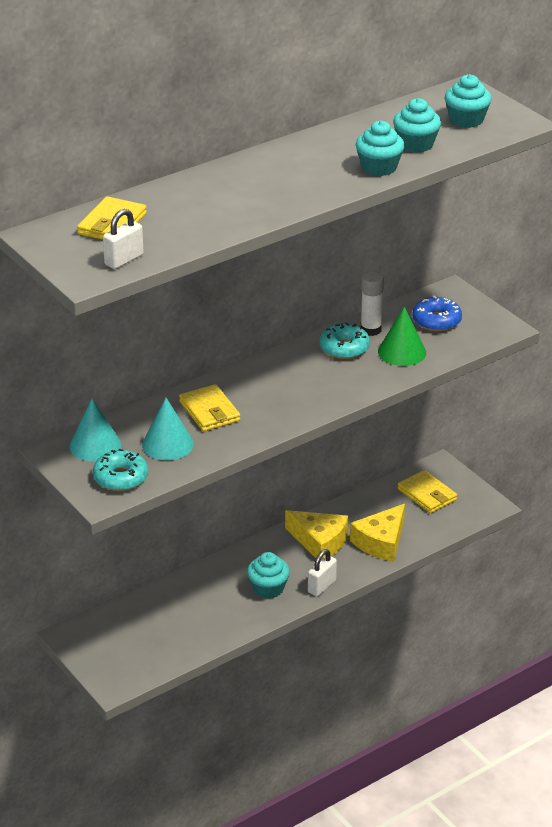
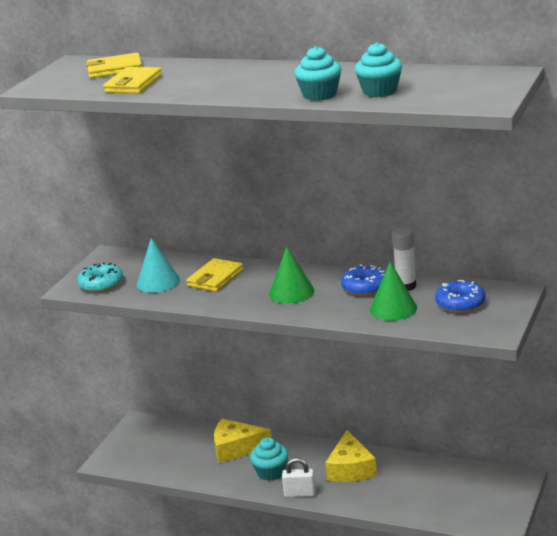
camera: 60 degrees right, 10 degrees down
turquoise cone [70,398,121,461] -> none
white padlock [103,209,144,269] -> none
turquoise donut [320,322,370,359] -> blue donut [341,264,386,296]
yellow cheese [350,504,405,562] -> yellow cheese moved to [214,419,272,463]
yellow wallet [398,470,457,513] -> yellow wallet moved to [103,67,162,93]
turquoise cupcake [445,74,492,128] -> none
none -> green cone [269,246,314,303]

